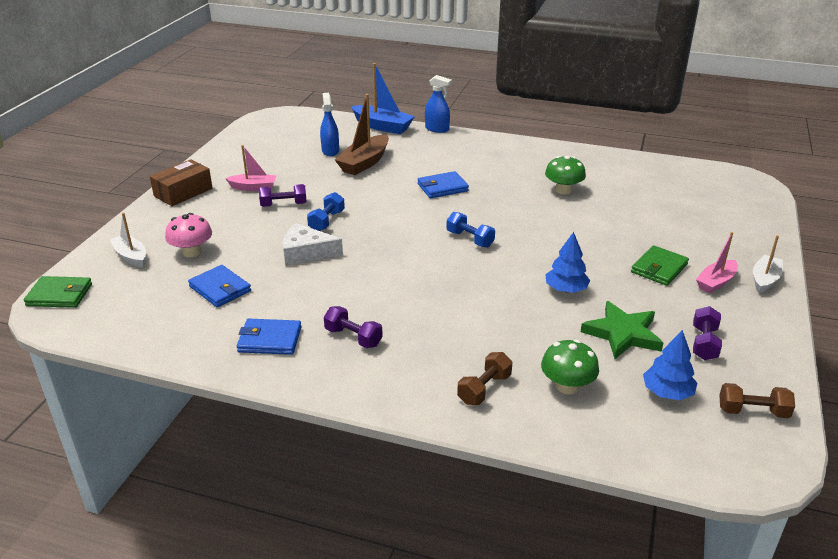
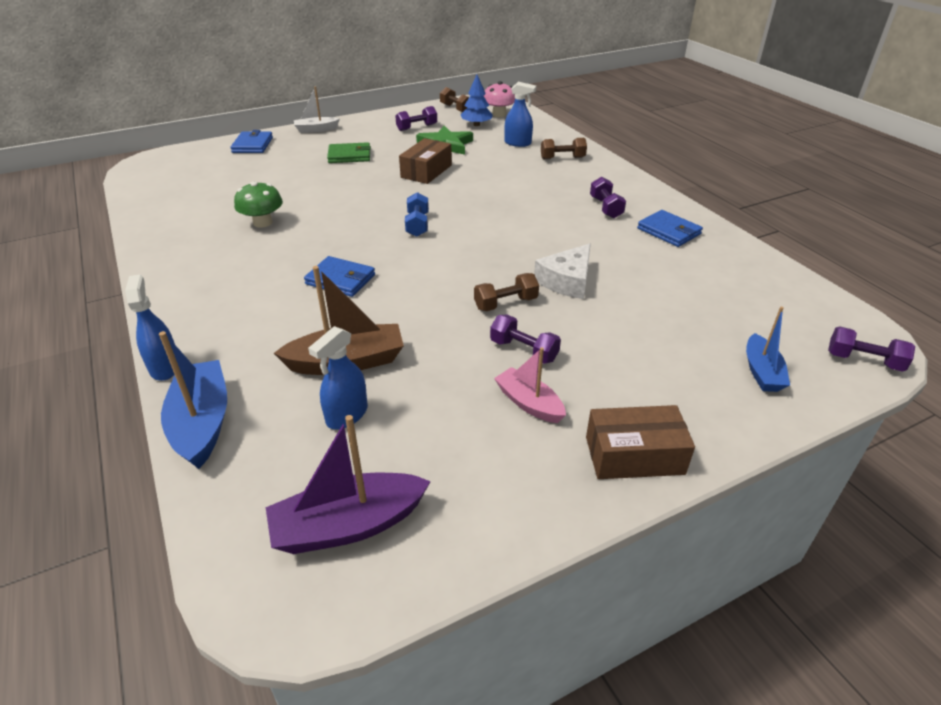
camera: 135 degrees left, 5 degrees up
green wallet [24,276,92,308] -> purple dumbbell [828,326,915,372]
white boat [110,213,146,268] -> blue boat [746,307,790,392]
pink mushroom [165,213,212,257] -> pink mushroom moved to [483,81,515,117]
blue wallet [188,265,251,307] -> blue wallet moved to [230,130,273,153]
white cheese [283,223,343,266] -> white cheese turned 75 degrees clockwise [534,243,591,299]
blue dumbbell [307,192,345,231] -> brown dumbbell [474,273,539,311]
green mushroom [541,339,599,394] -> blue spray bottle [505,82,536,147]
blue tree [545,232,591,293] -> brown box [399,138,452,184]
pink boat [696,232,738,293] -> none
none -> purple boat [266,415,431,554]

